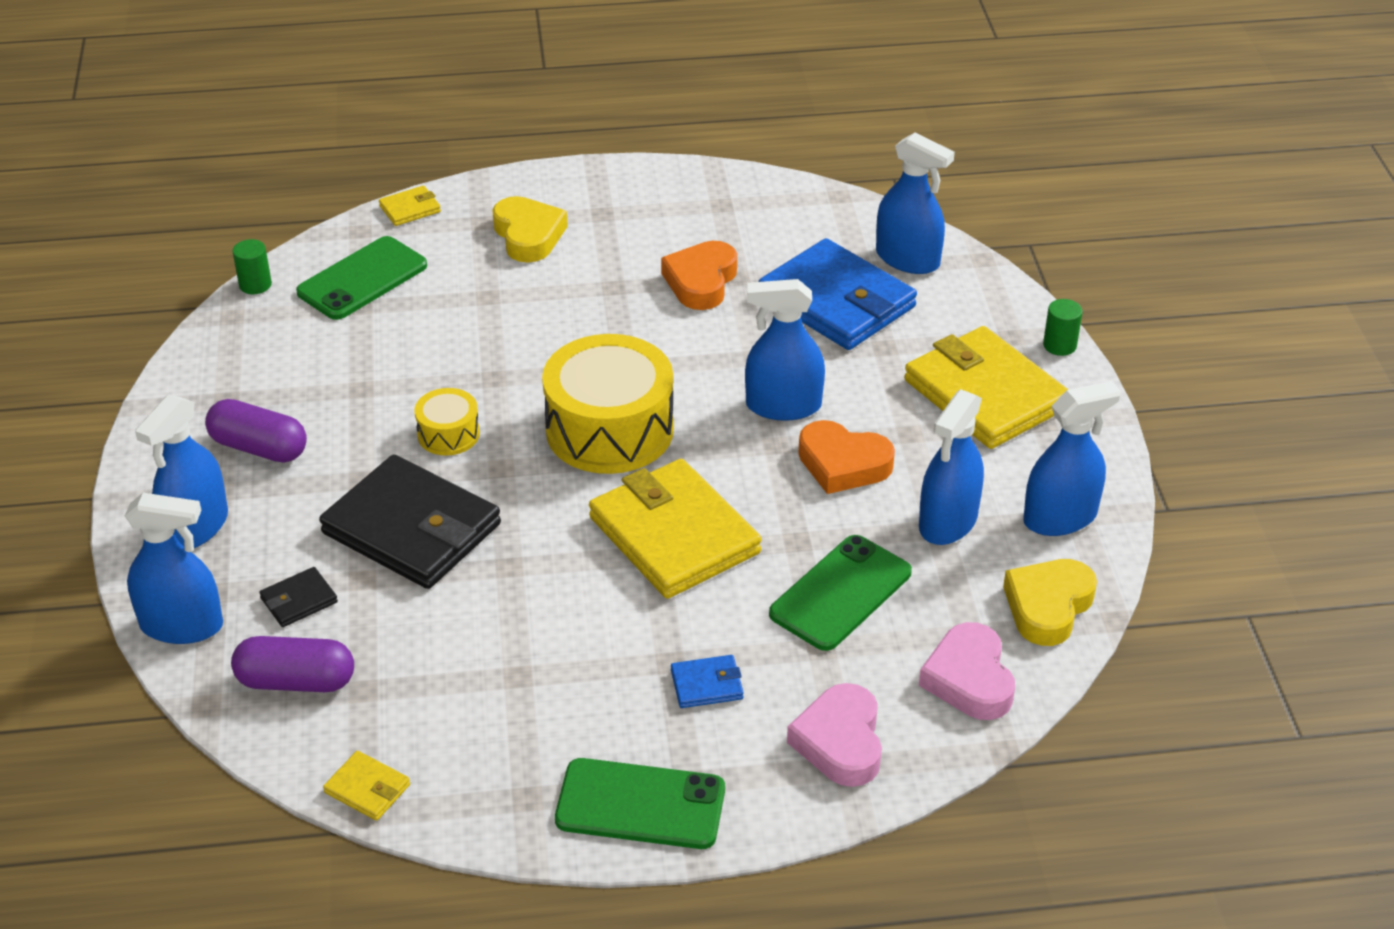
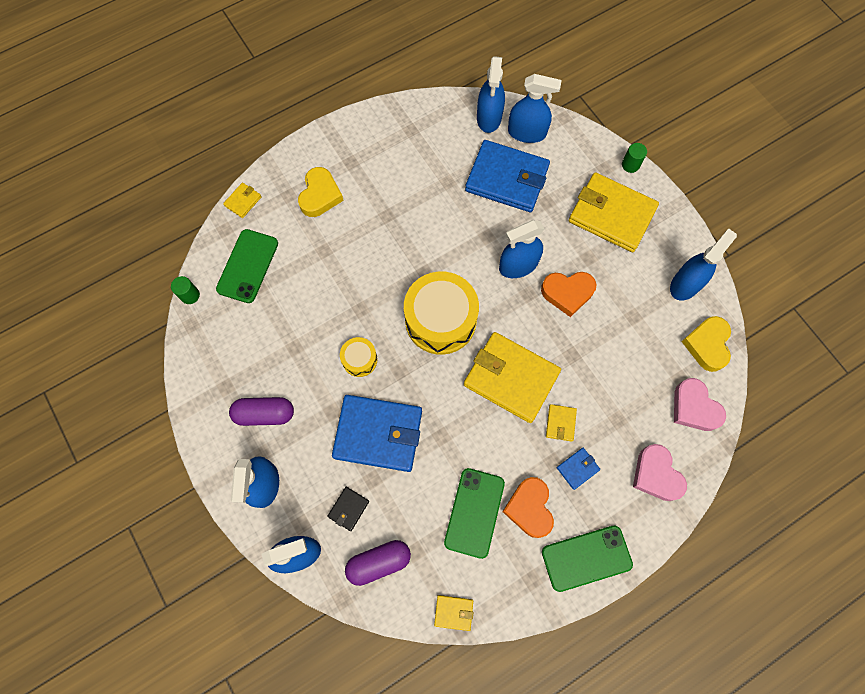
camera: 25 degrees left, 30 degrees up
black wallet [319,454,501,589] -> blue wallet [332,395,422,472]
yellow heart [492,196,568,263] -> yellow heart turned 60 degrees clockwise [298,167,344,217]
orange heart [661,241,737,310] -> orange heart moved to [502,477,554,538]
green phone [769,535,912,651] -> green phone moved to [444,468,505,559]
blue spray bottle [919,389,984,545] -> blue spray bottle moved to [477,56,505,133]
none -> yellow wallet [546,404,577,442]

